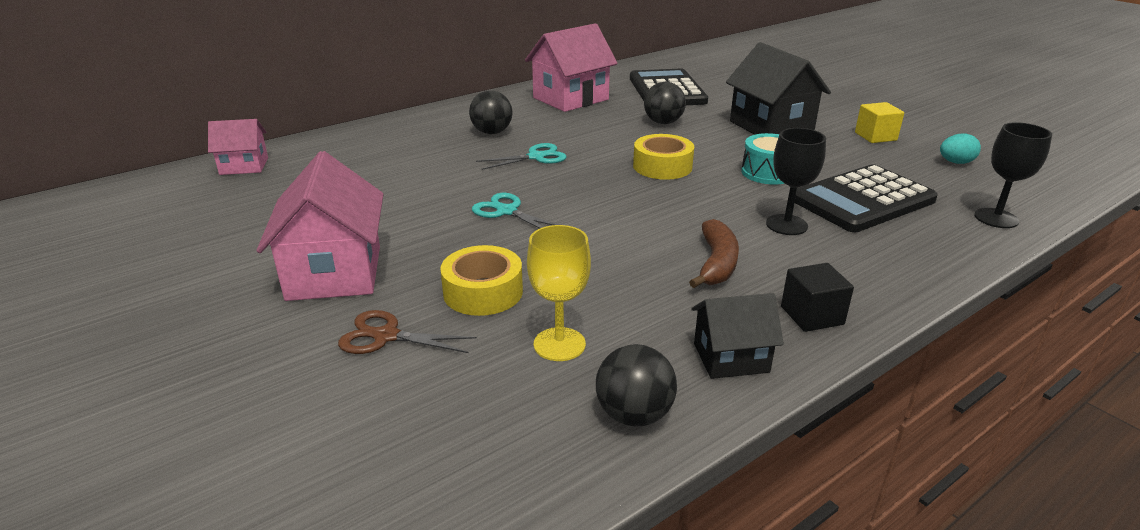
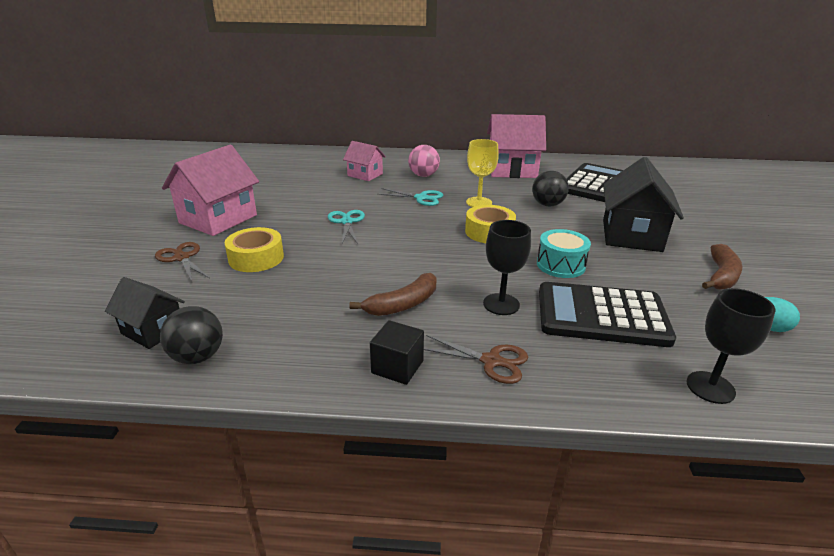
camera: 40 degrees right, 0 degrees up
pink house [208,119,268,175] -> pink house moved to [343,141,386,181]
black ball [469,91,512,134] -> pink ball [408,145,440,177]
yellow goblet [527,225,591,361] -> yellow goblet moved to [466,139,499,207]
black house [691,293,784,379] -> black house moved to [105,277,185,349]
yellow cube [855,102,904,143] -> brown banana [702,244,742,290]
none -> brown scissors [424,335,528,384]

